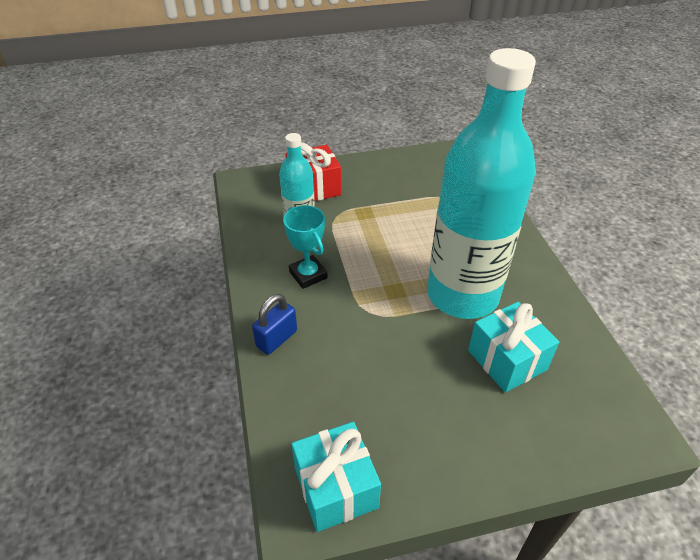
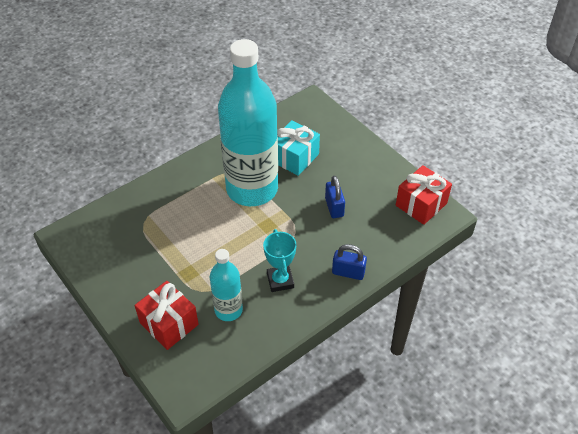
camera: 115 degrees left, 5 degrees up
turquoise trophy [283,205,328,289] -> turquoise trophy turned 45 degrees counterclockwise [263,229,296,292]
turquoise gift [291,422,381,532] -> red gift [396,165,452,225]
none -> blue padlock [325,176,345,218]

